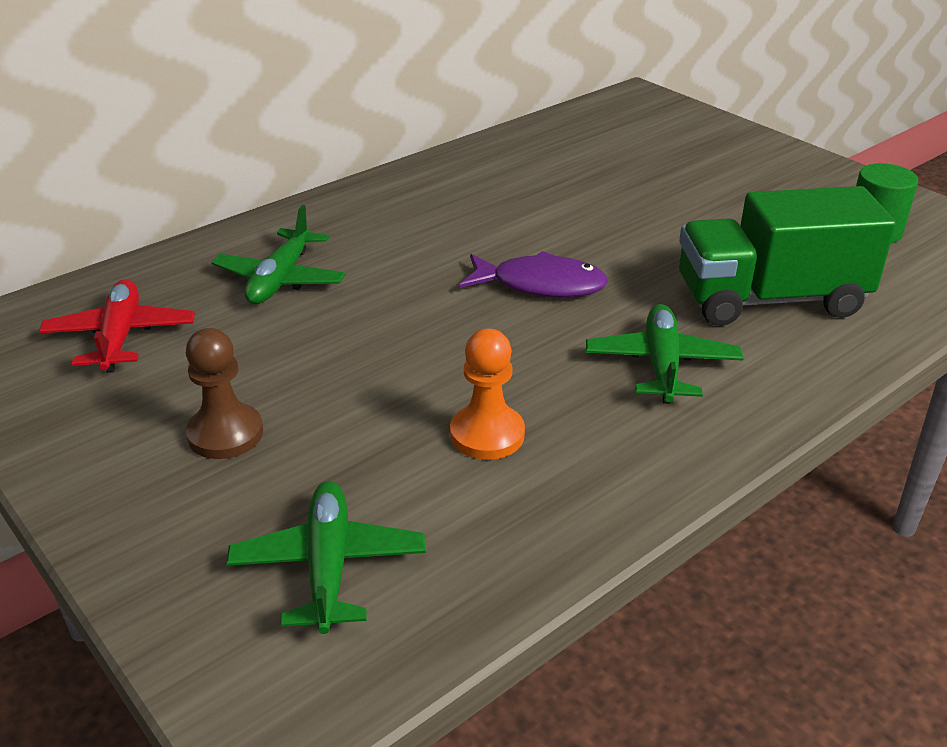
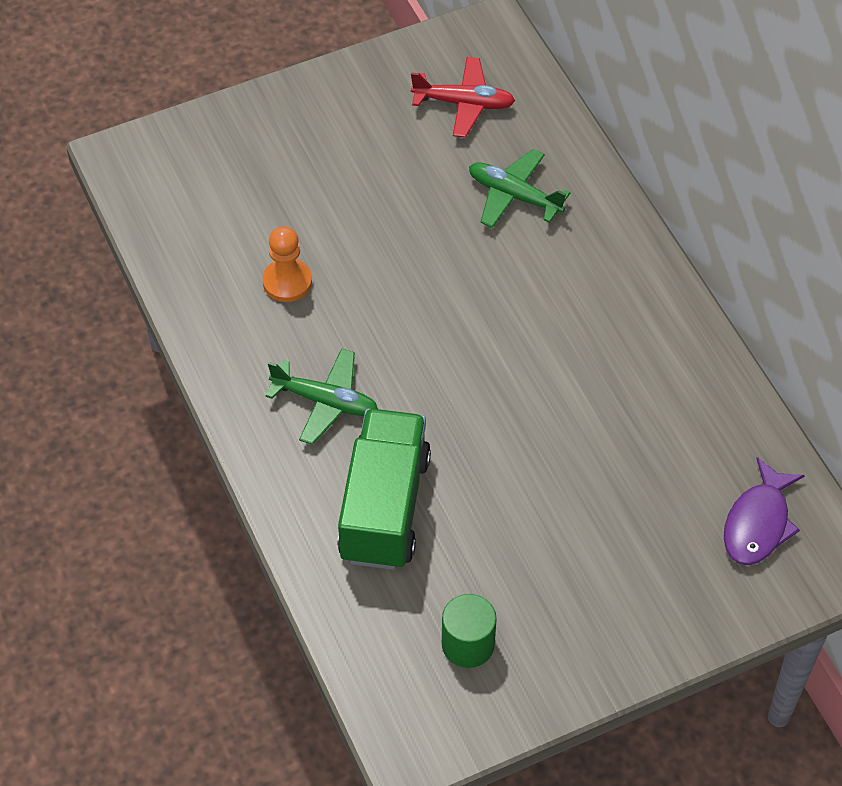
camera: 105 degrees right, 20 degrees up
brown pawn [186,328,263,459] -> none
green plane [226,481,426,634] -> none
purple fish [460,251,608,298] -> purple fish moved to [724,457,805,565]

